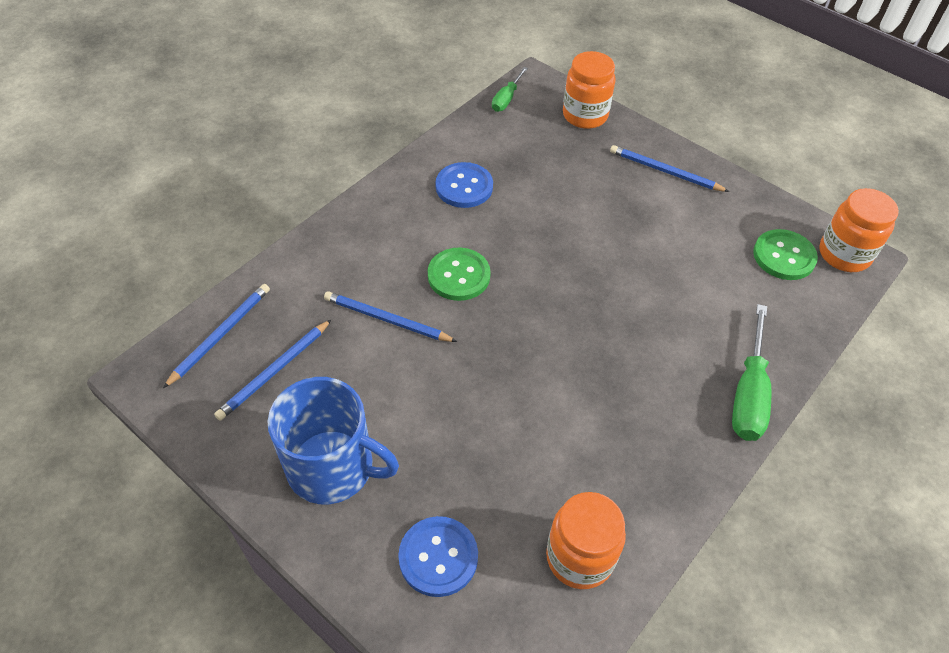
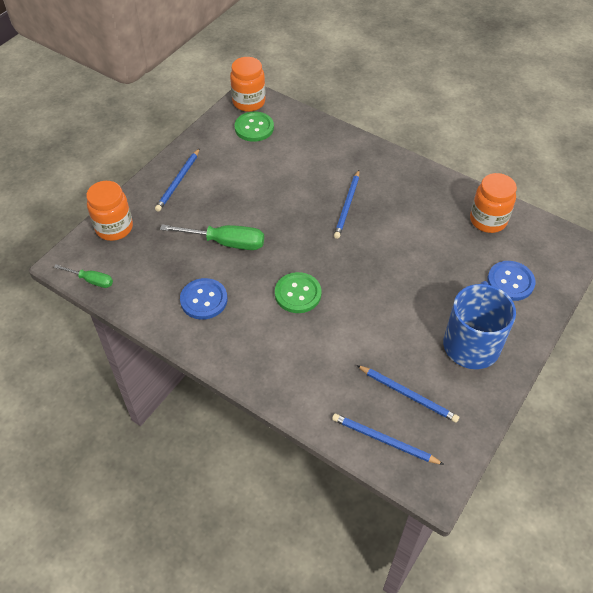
camera: 95 degrees left, 0 degrees up
blue pencil [324,291,457,342] -> blue pencil moved to [334,170,359,239]
green screwdriver [732,304,772,441] -> green screwdriver moved to [160,224,264,250]

